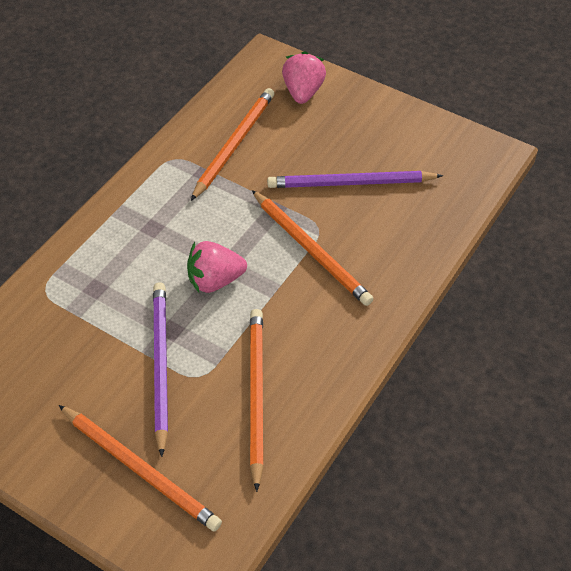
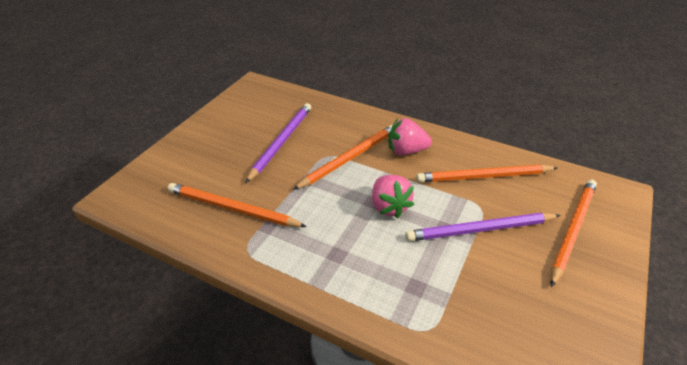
camera: 95 degrees left, 10 degrees down
purple pencil [267,171,443,188] -> purple pencil turned 150 degrees counterclockwise [245,103,311,183]
pink strawberry [282,51,326,104] -> pink strawberry moved to [388,118,432,155]

